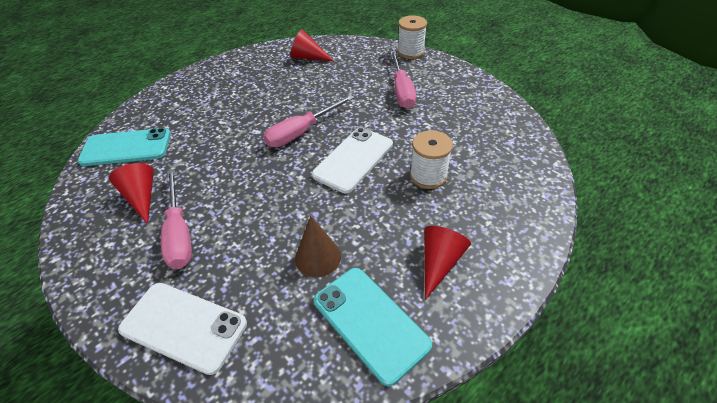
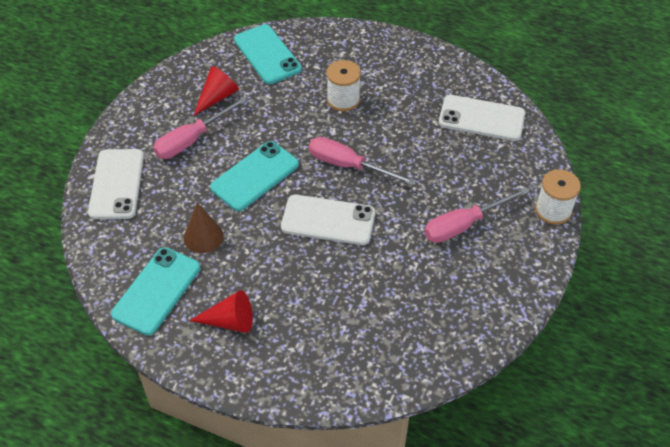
camera: 65 degrees right, 5 degrees up
red cone [291,29,334,61] -> white phone [439,95,526,141]
white spool [410,130,453,189] -> white spool moved to [326,60,361,111]
none -> turquoise phone [210,141,299,211]

